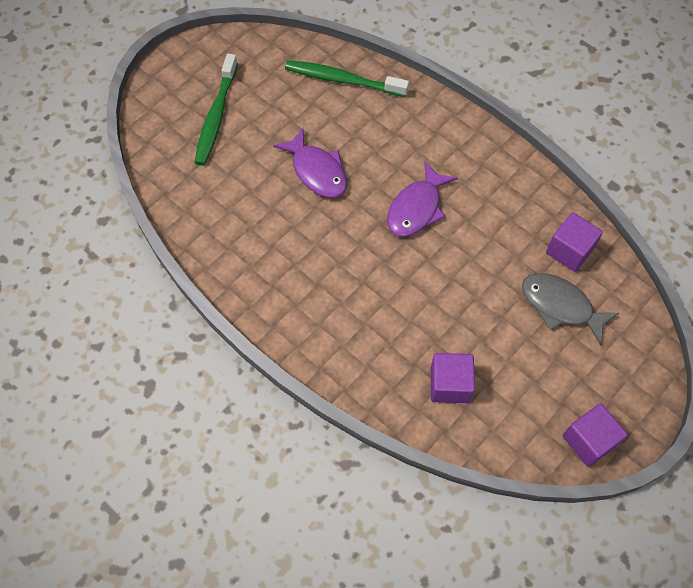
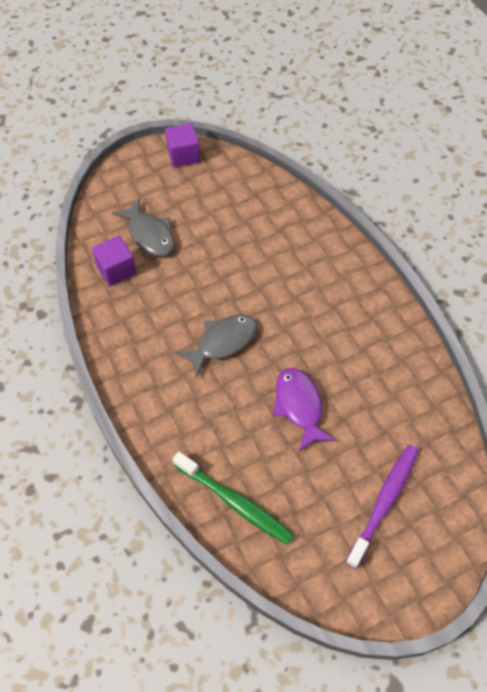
camera: 160 degrees left, 5 degrees down
green toothbrush [194,54,238,166] -> purple toothbrush [346,445,419,569]
purple fish [387,162,457,237] -> grey fish [175,314,257,378]
purple cube [431,353,475,403] -> none

